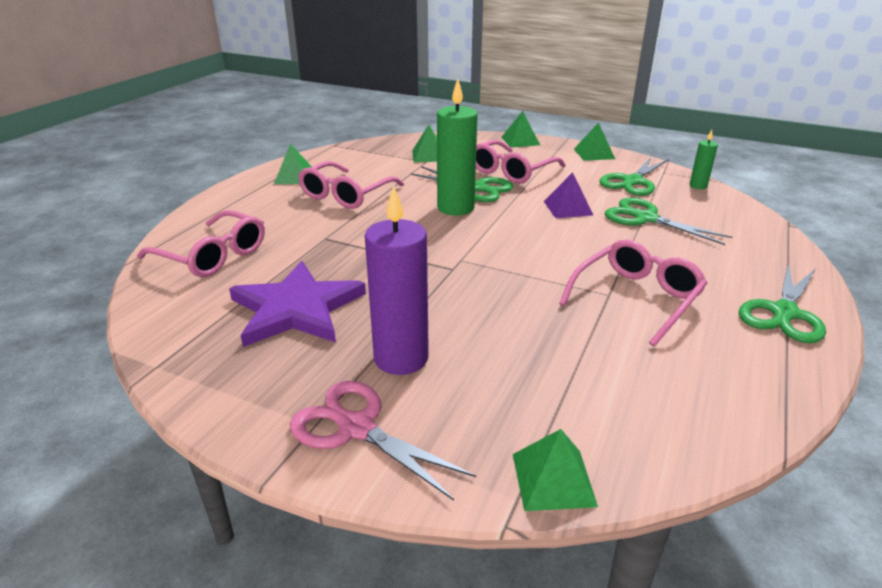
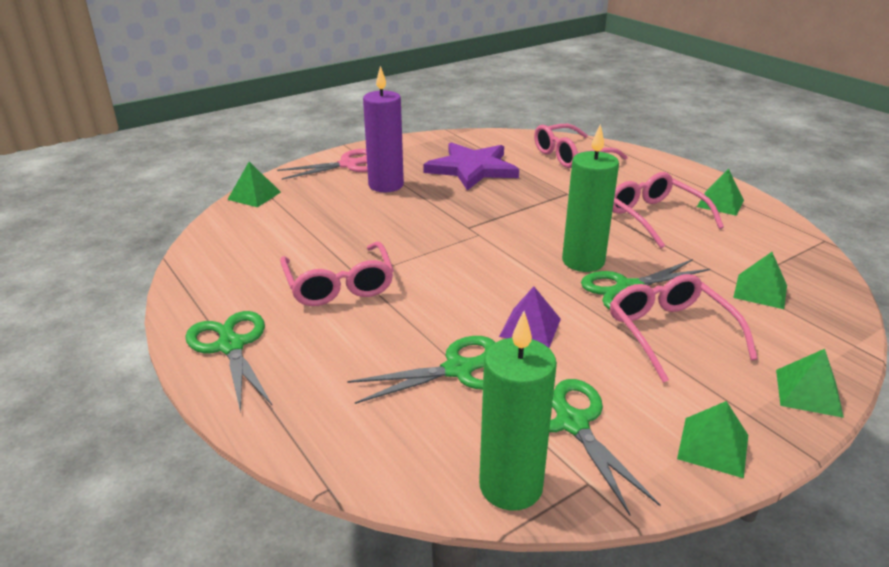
camera: 120 degrees right, 0 degrees up
green candle [690,130,718,189] -> green candle [479,311,557,511], size x2.03

